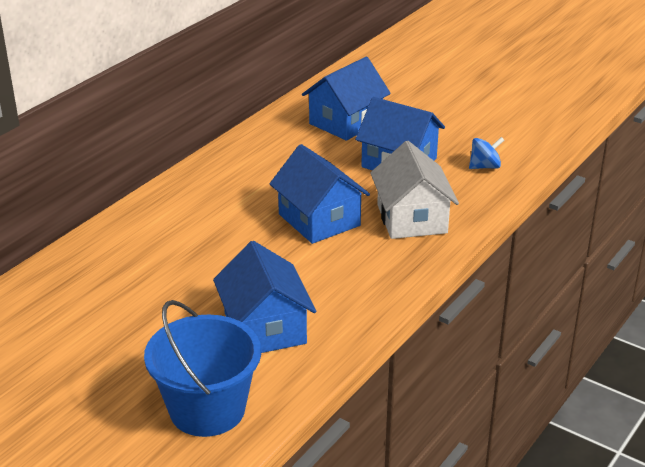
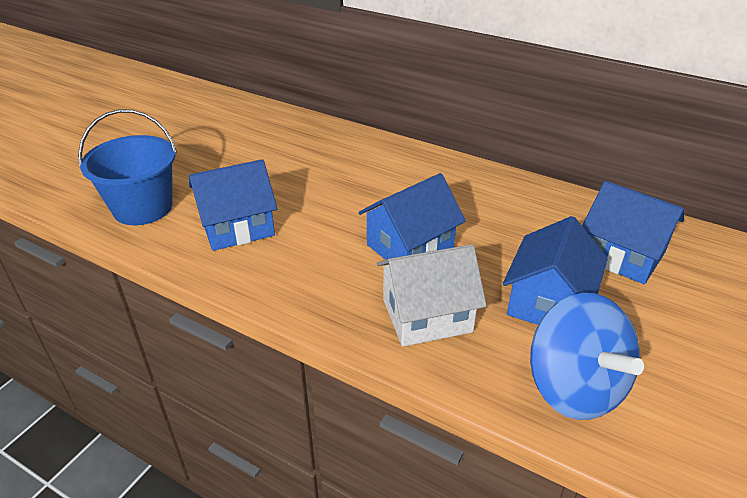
camera: 85 degrees right, 5 degrees up
blue spinning top [469,137,504,169] -> blue spinning top [530,293,644,420], size x2.19

